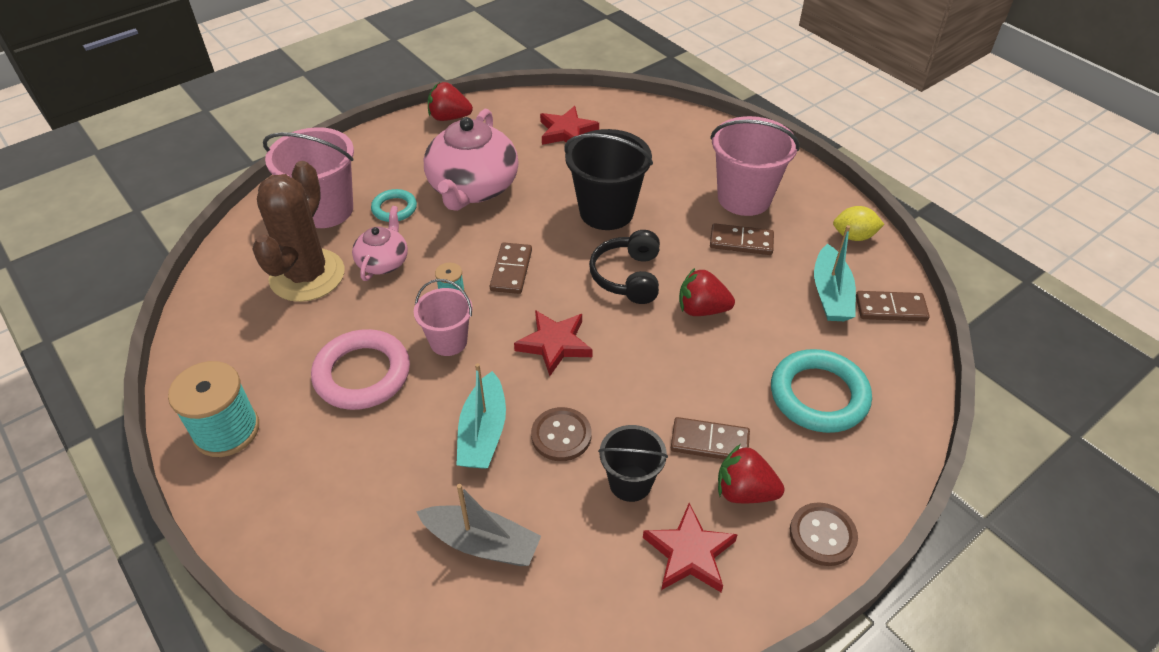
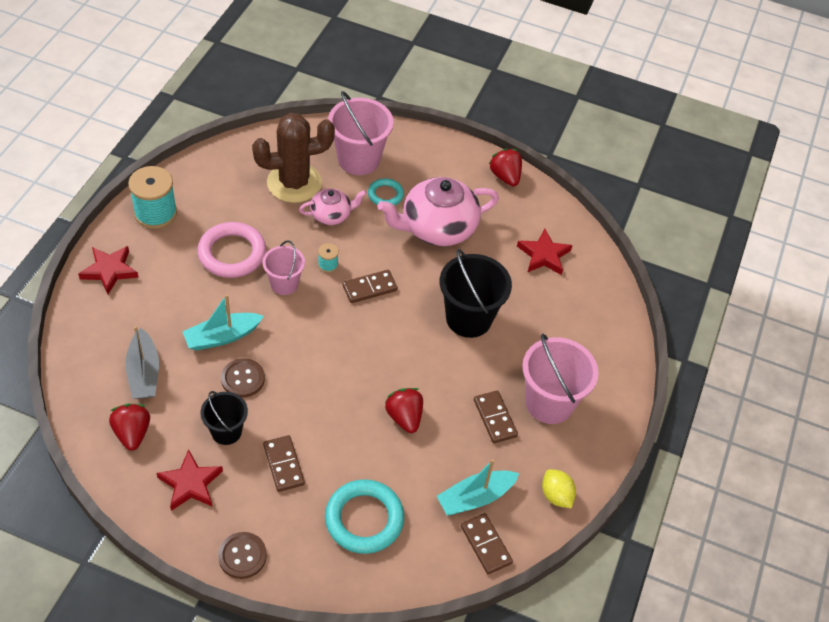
camera: 55 degrees right, 5 degrees up
red star [514,310,592,376] -> red star moved to [78,246,139,294]
black headphones [589,230,660,304] -> none
red strawberry [718,444,785,503] -> red strawberry moved to [109,404,150,451]

